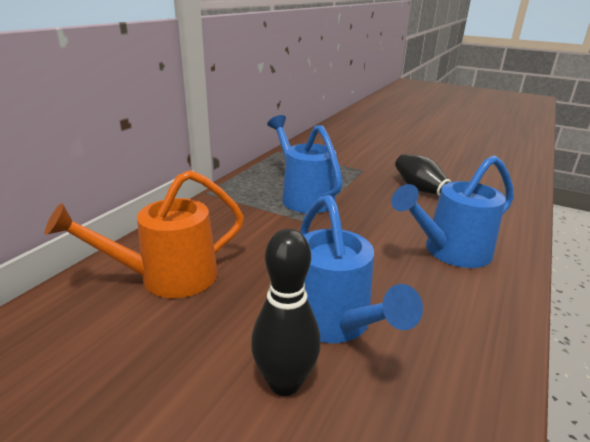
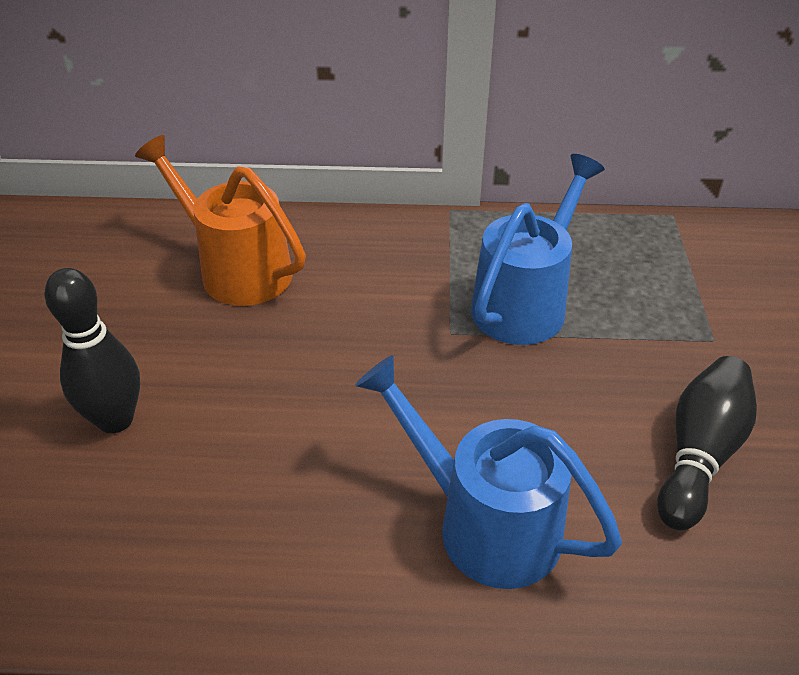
camera: 65 degrees right, 15 degrees up
blue watering can [300,195,423,343] -> none

